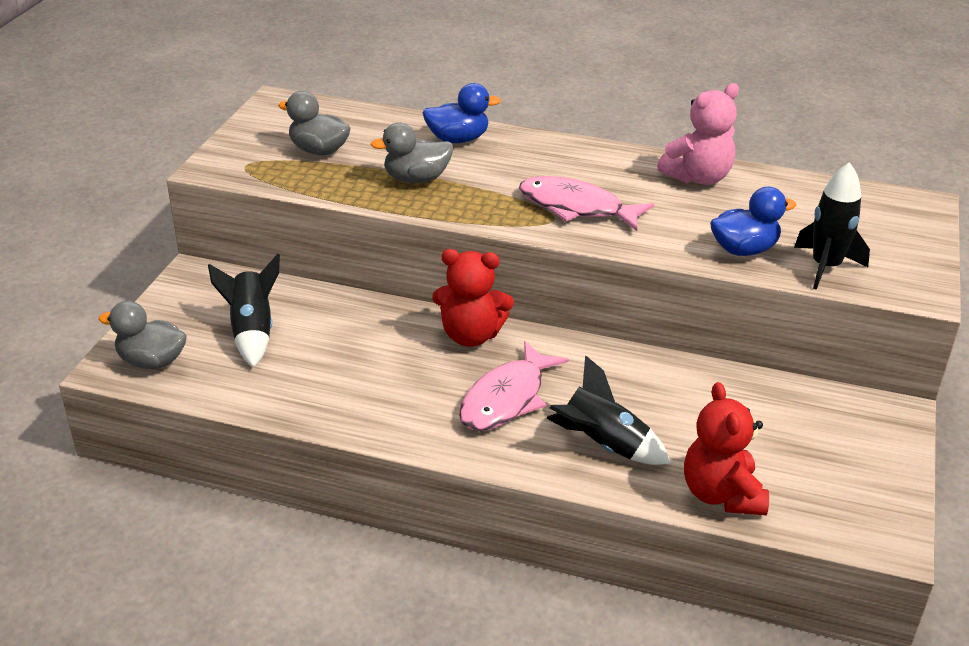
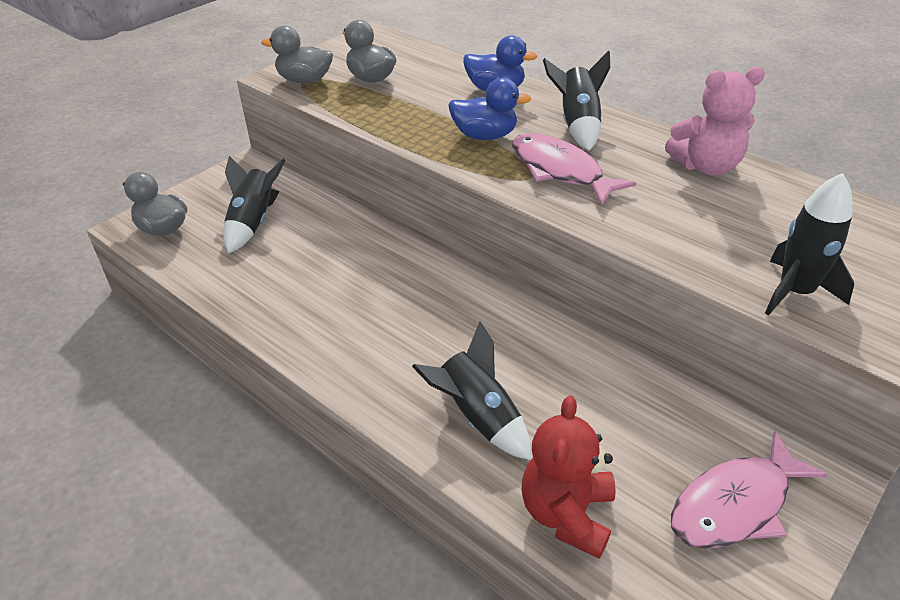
camera: 25 degrees right, 5 degrees up
grey duck [370,123,453,183] -> grey duck moved to [261,25,333,84]
red teddy bear [432,249,514,347] -> none
pink fish [459,341,569,431] -> pink fish moved to [671,431,828,549]
blue duck [710,187,796,256] -> blue duck moved to [448,78,531,140]
none -> black rocket [543,51,610,151]

